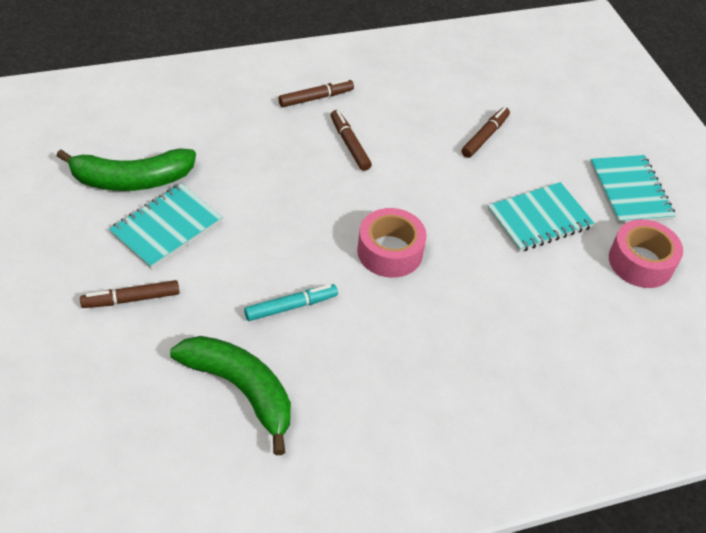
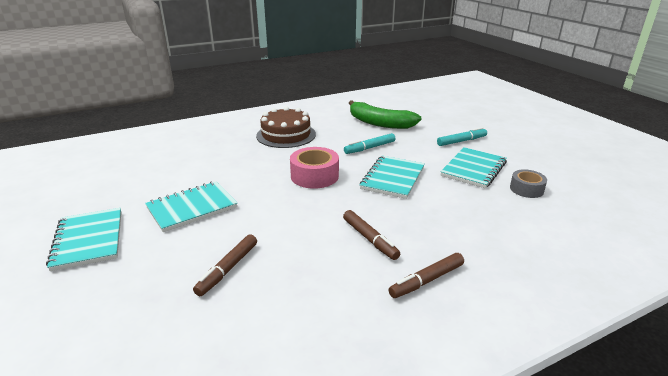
camera: 175 degrees right, 20 degrees down
green banana [57,148,196,191] -> grey tape [510,169,547,198]
brown marker [80,280,180,308] -> turquoise marker [437,127,487,146]
pink tape [609,219,683,288] -> none
none -> brown cake [256,106,316,148]
none -> turquoise notebook [360,156,425,199]

